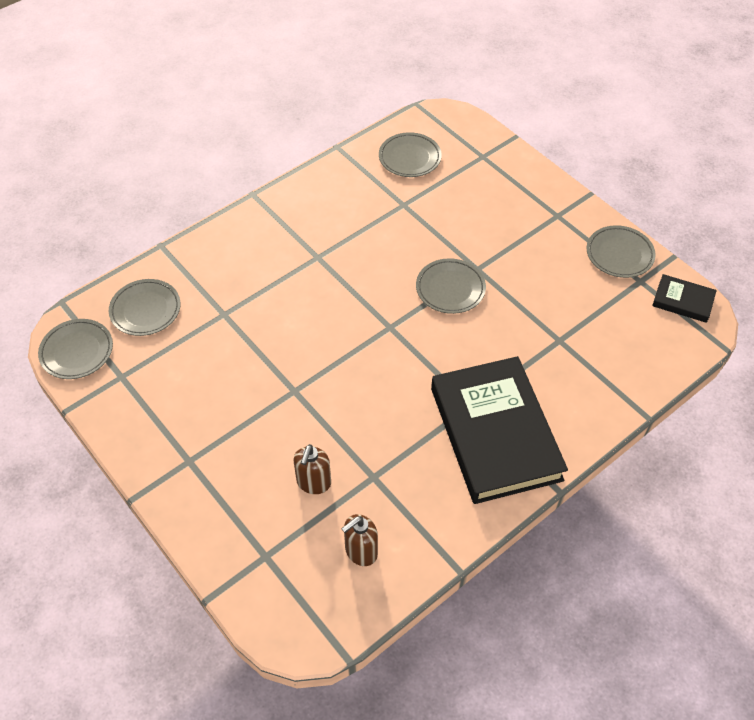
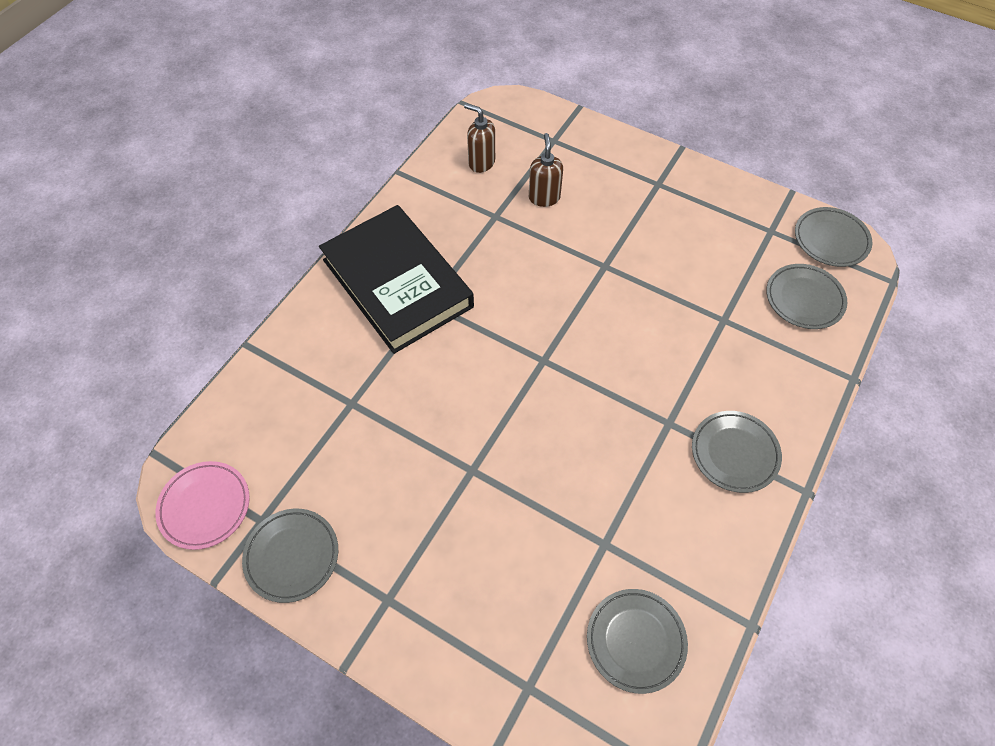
camera: 160 degrees right, 5 degrees up
brown soap dispenser [341,514,378,566] -> brown soap dispenser turned 90 degrees counterclockwise [464,103,495,173]
grey plate [416,258,486,314] -> grey plate moved to [692,411,782,493]
black book [652,274,717,323] -> pink plate [155,461,250,550]

